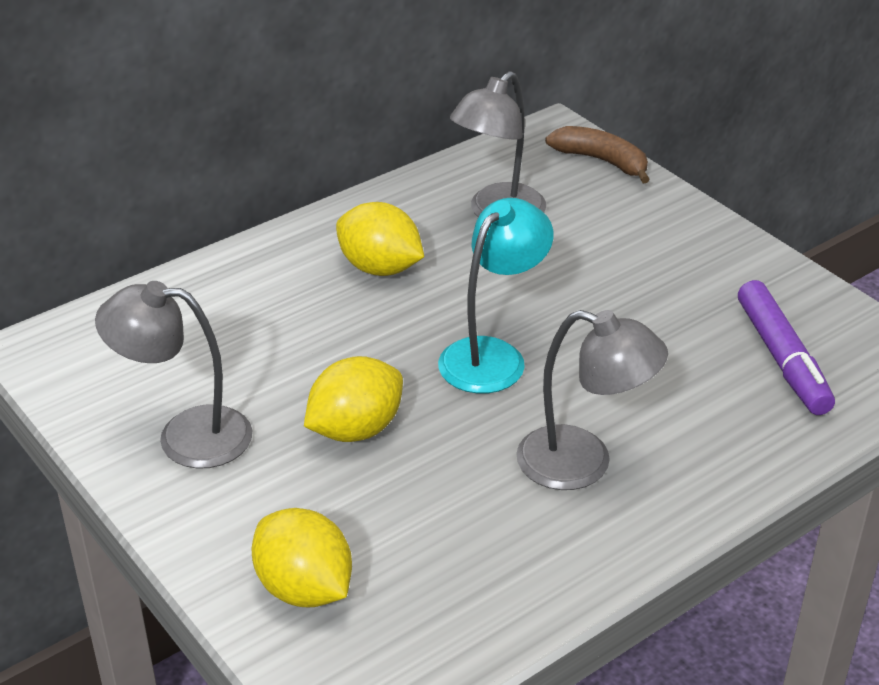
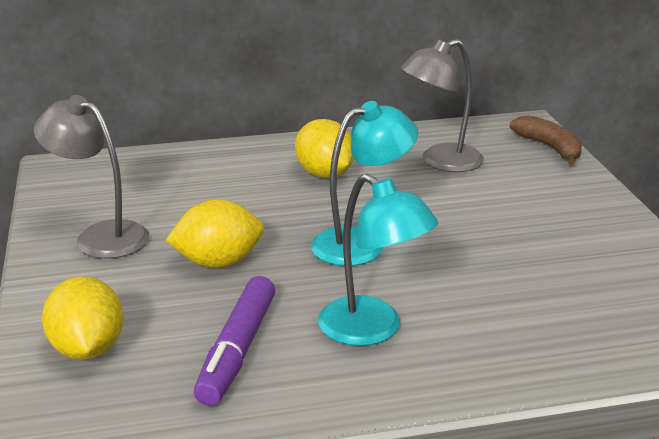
camera: 25 degrees right, 10 degrees down
grey lamp [516,310,668,490] -> turquoise lamp [318,174,438,346]
purple marker [738,280,835,415] -> purple marker moved to [194,276,275,406]

